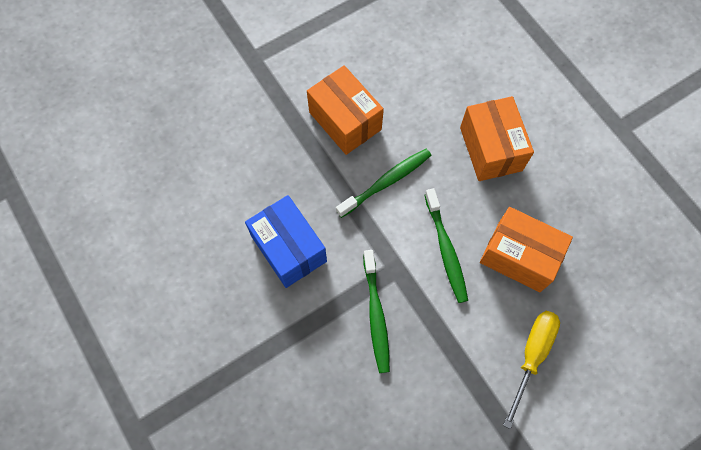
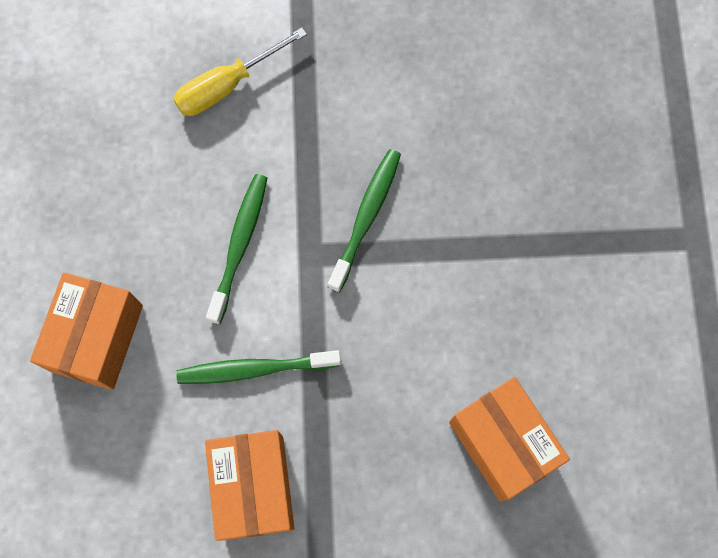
camera: 150 degrees left, 5 degrees up
blue box [245,195,327,288] -> none
orange box [480,207,573,292] -> orange box moved to [449,377,570,501]

